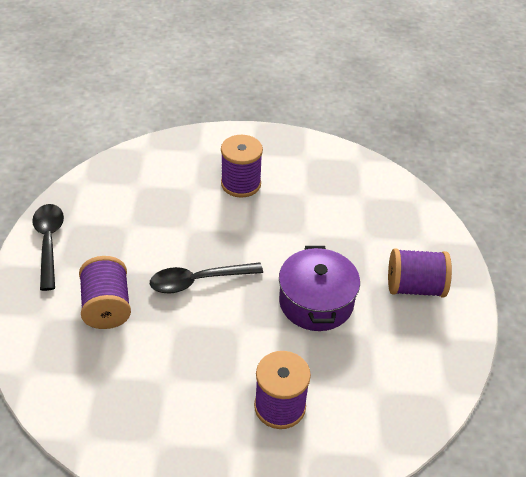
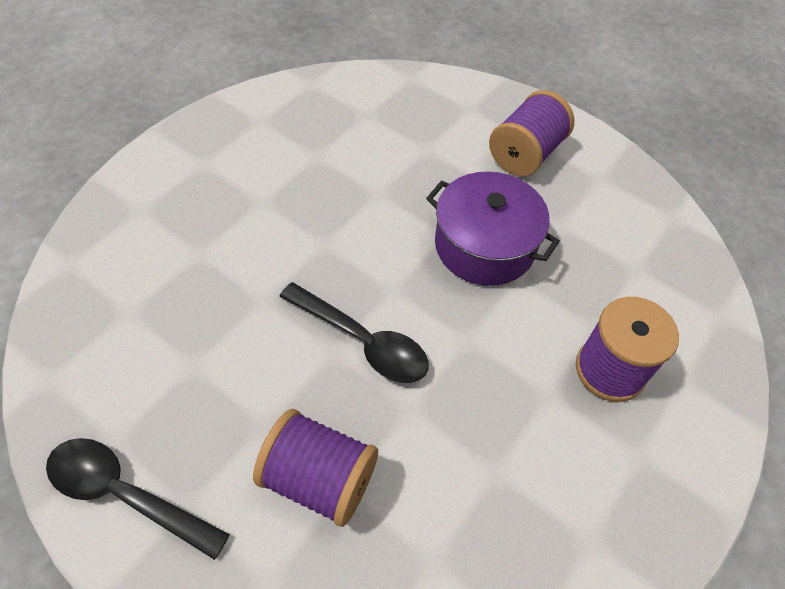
camera: 55 degrees left, 10 degrees up
black spoon [150,262,263,294] -> black spoon turned 75 degrees counterclockwise [279,282,429,383]
purple spool [221,135,263,198] -> none

